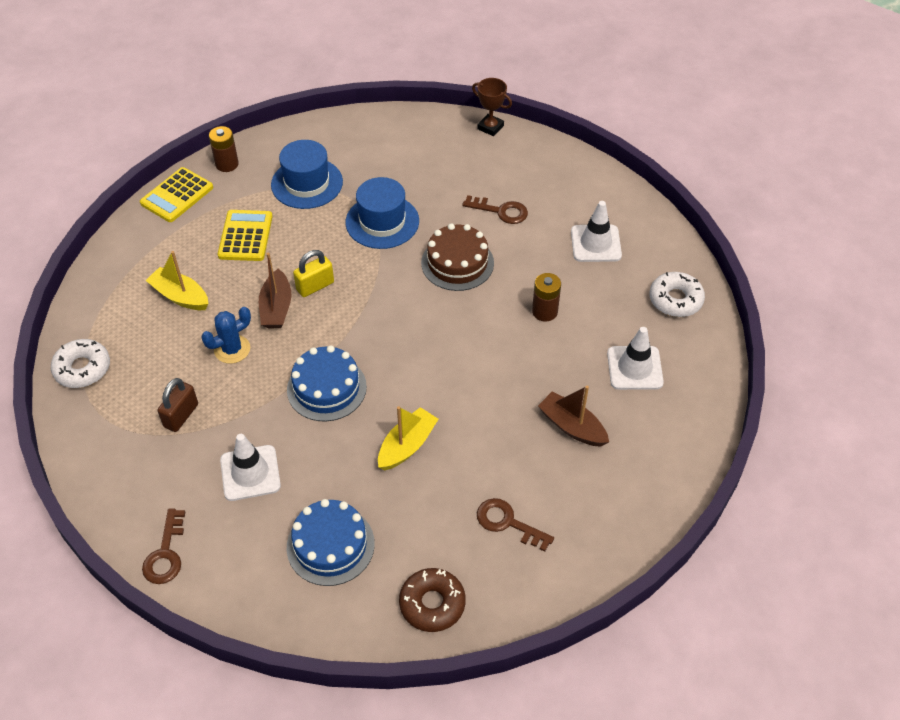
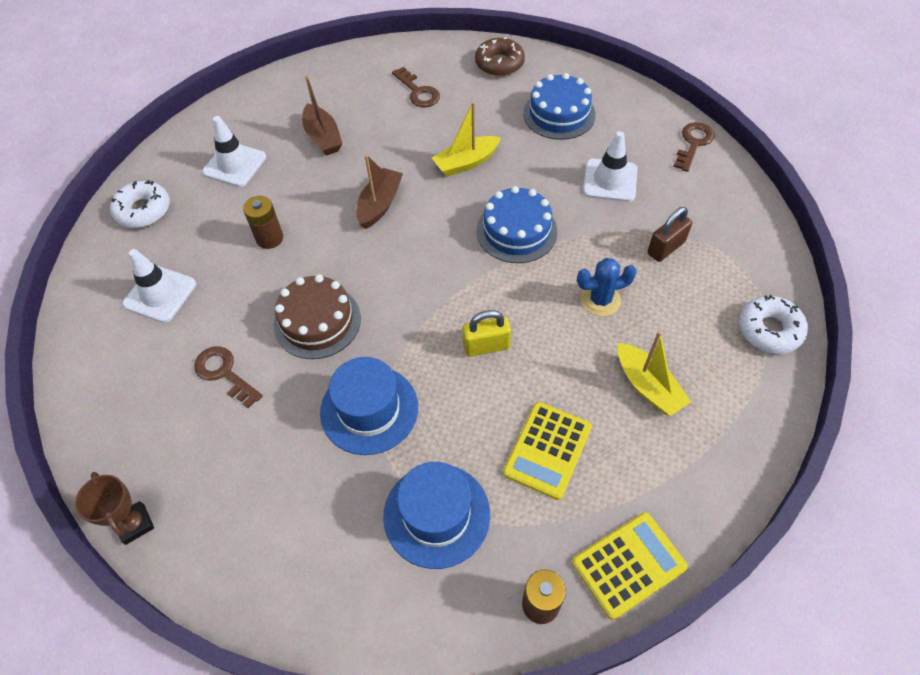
camera: 155 degrees left, 5 degrees up
brown boat [259,253,291,328] -> brown boat moved to [356,155,403,229]

